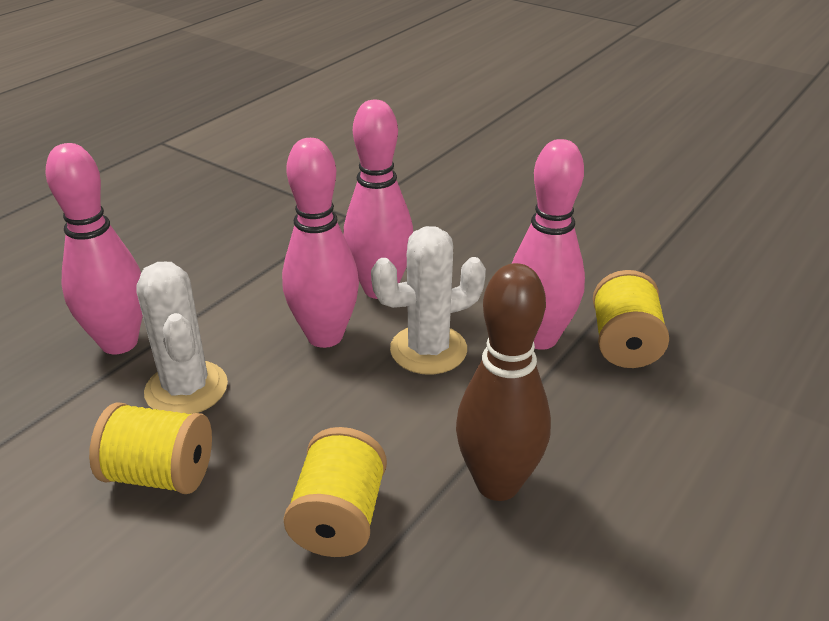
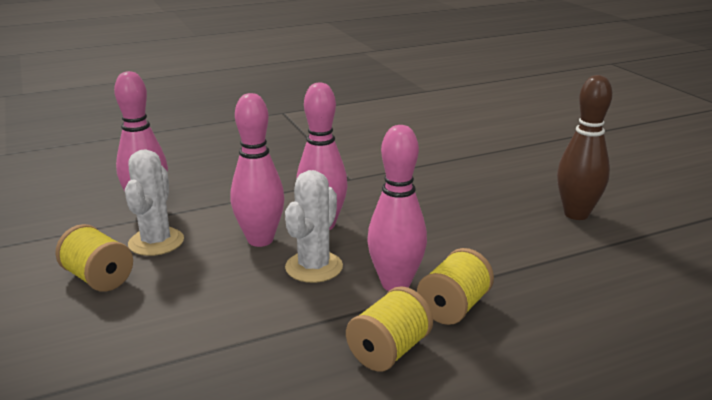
camera: 30 degrees right, 10 degrees down
yellow spool [283,427,387,557] -> yellow spool moved to [346,286,433,372]
white cactus [371,226,486,375] -> white cactus turned 75 degrees counterclockwise [285,170,343,283]
brown bowling pin [456,263,551,501] -> brown bowling pin moved to [557,75,612,220]

